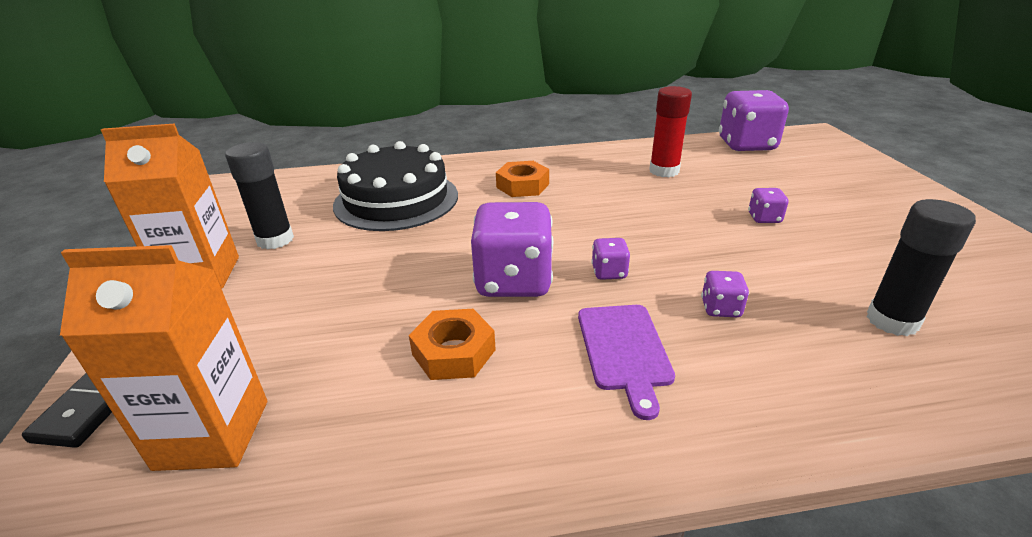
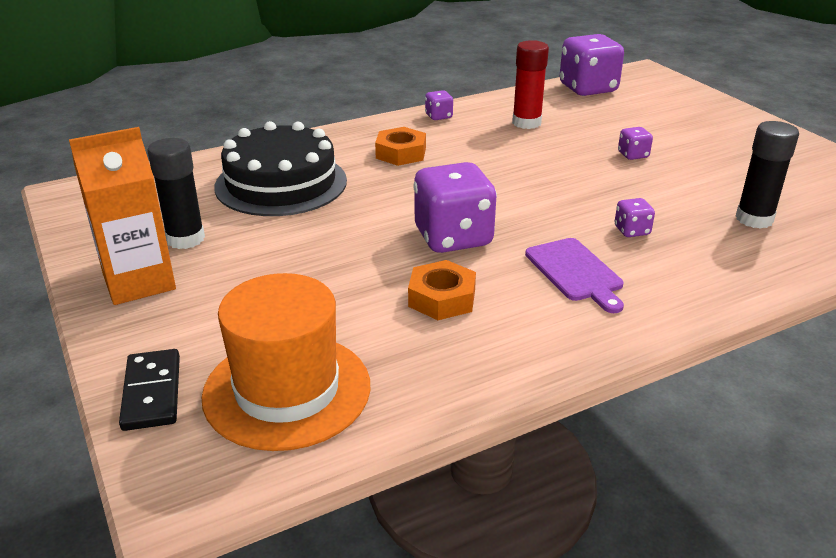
camera: 20 degrees left, 0 degrees up
orange carton [60,245,267,471] -> orange hat [202,273,371,451]
purple dice [591,238,630,280] -> purple dice moved to [425,90,453,120]

